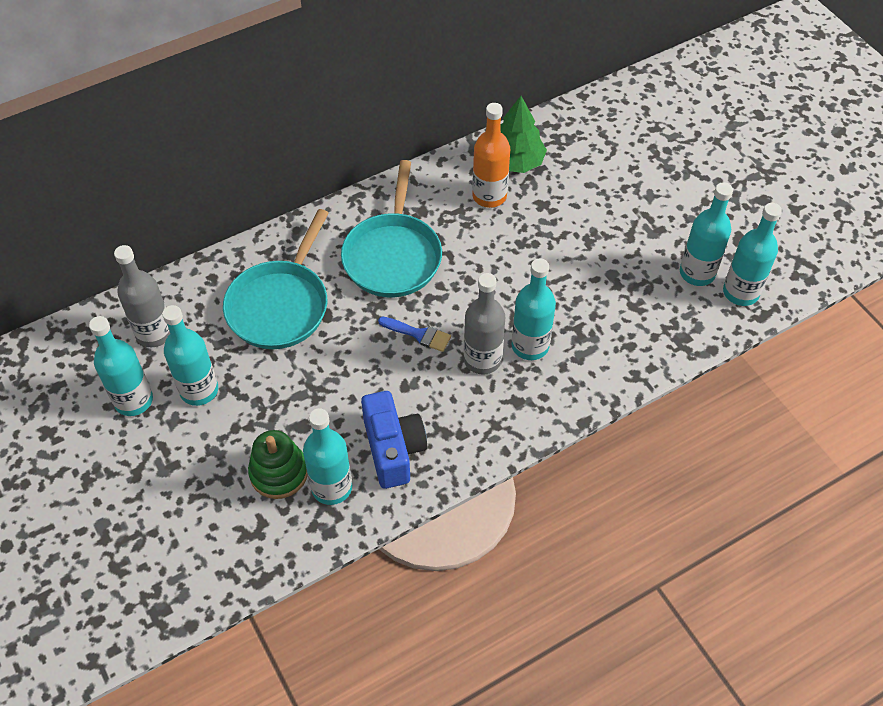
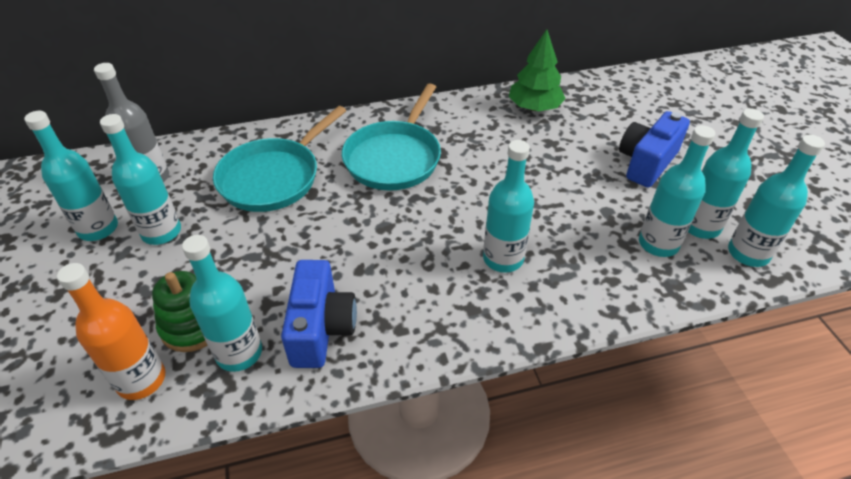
camera: 15 degrees right, 10 degrees down
blue brush [378,317,451,352] -> none
grey bottle [464,273,505,375] -> none
orange bottle [472,103,510,208] -> orange bottle moved to [57,263,165,400]
none -> blue camera [619,111,690,188]
none -> turquoise bottle [639,125,715,257]

